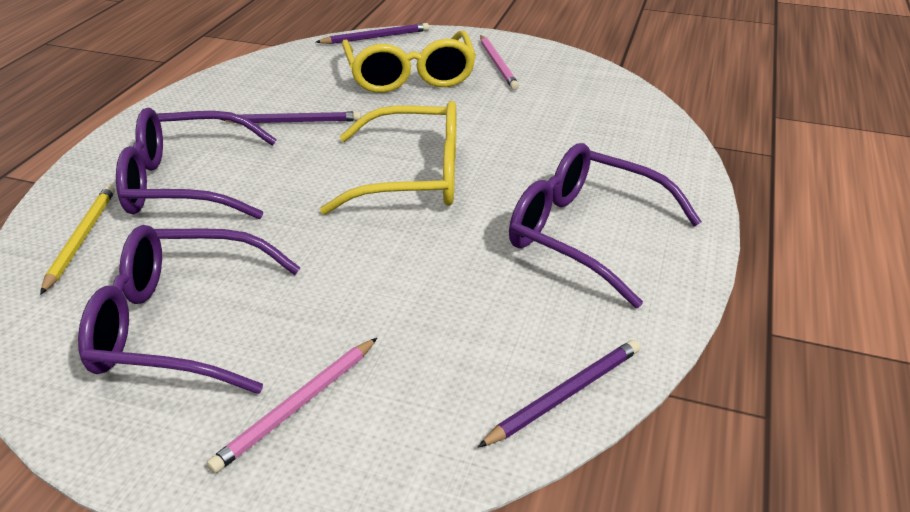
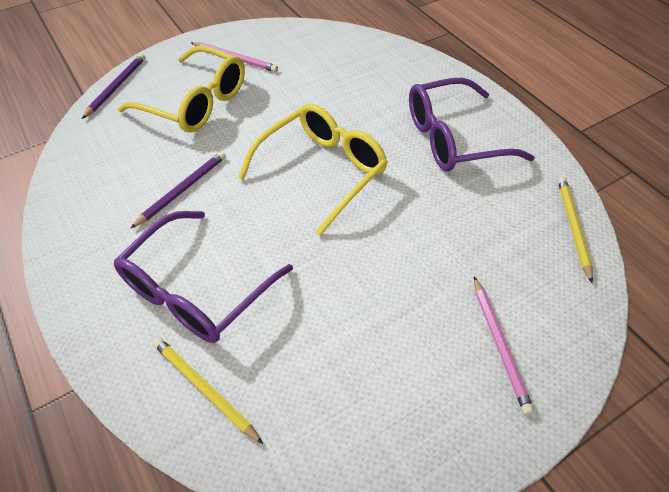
camera: 50 degrees left, 15 degrees up
purple glasses [78,225,300,394] -> none
purple pencil [478,340,640,447] -> yellow pencil [558,177,593,283]

